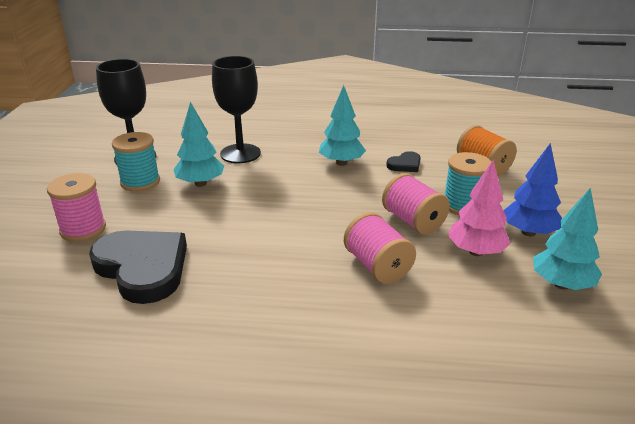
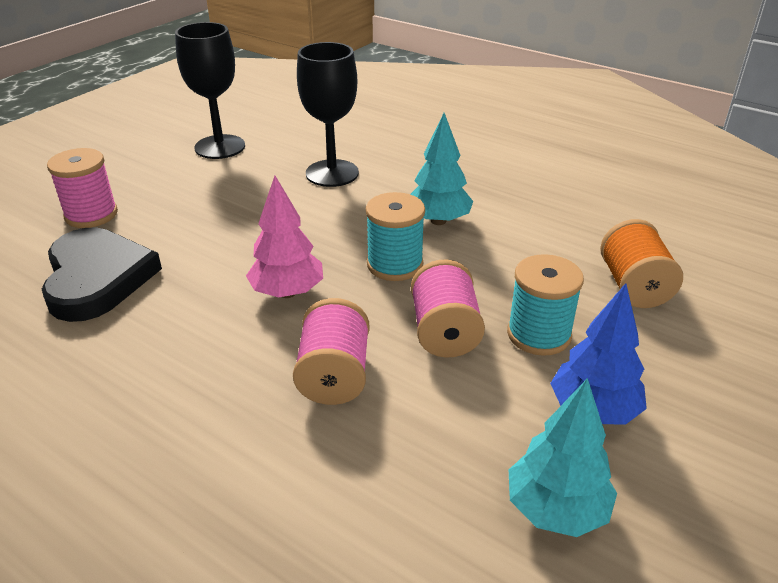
camera: 30 degrees right, 5 degrees up
turquoise spool [112,132,160,192] -> turquoise spool moved to [366,192,425,281]
turquoise tree [174,102,224,187] -> none
black heart [386,151,421,172] -> none
pink tree [448,160,511,256] -> pink tree moved to [246,176,323,298]

